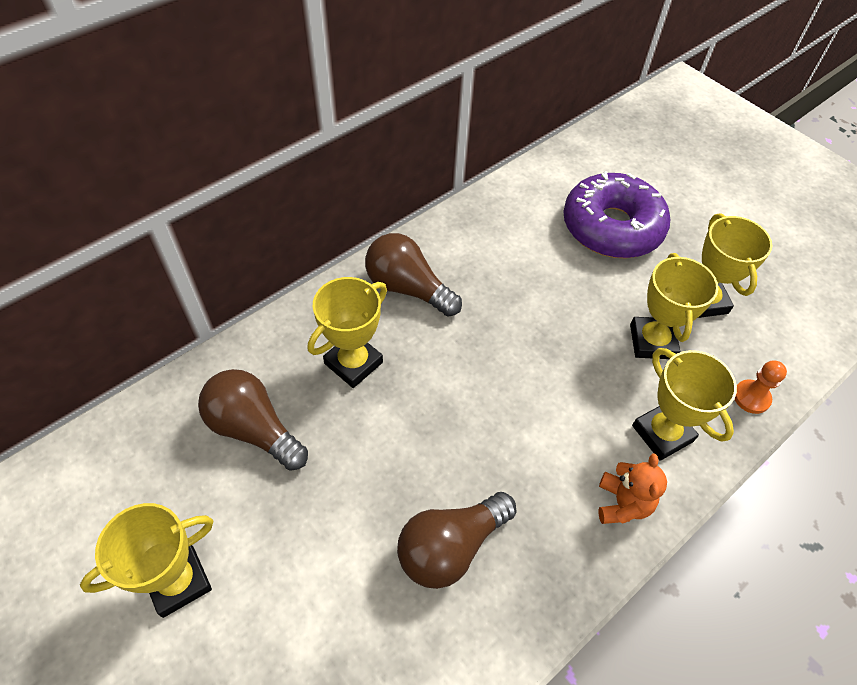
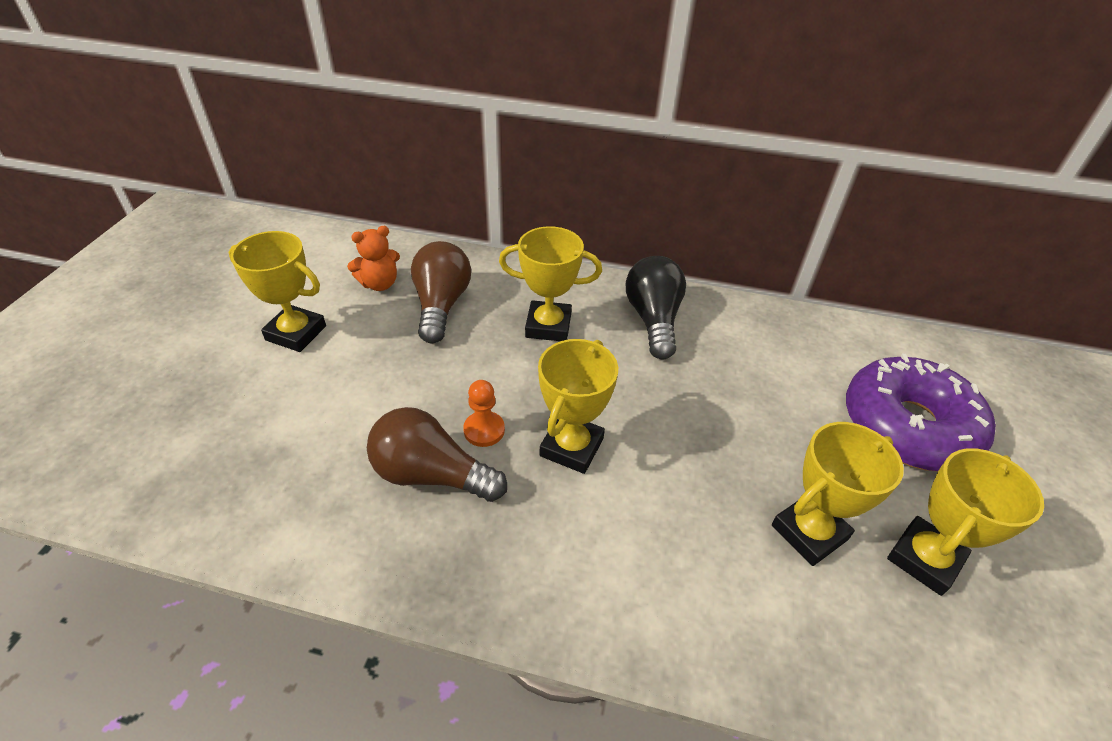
camera: 55 degrees right, 10 degrees down
brown light bulb [365,233,462,317] -> black light bulb [626,256,686,360]
orange teddy bear [598,453,667,524] -> orange teddy bear moved to [347,226,400,291]
yellow trophy [632,348,737,461] -> yellow trophy moved to [538,339,618,474]
orange pawn [734,360,787,414] -> orange pawn moved to [463,380,505,447]

